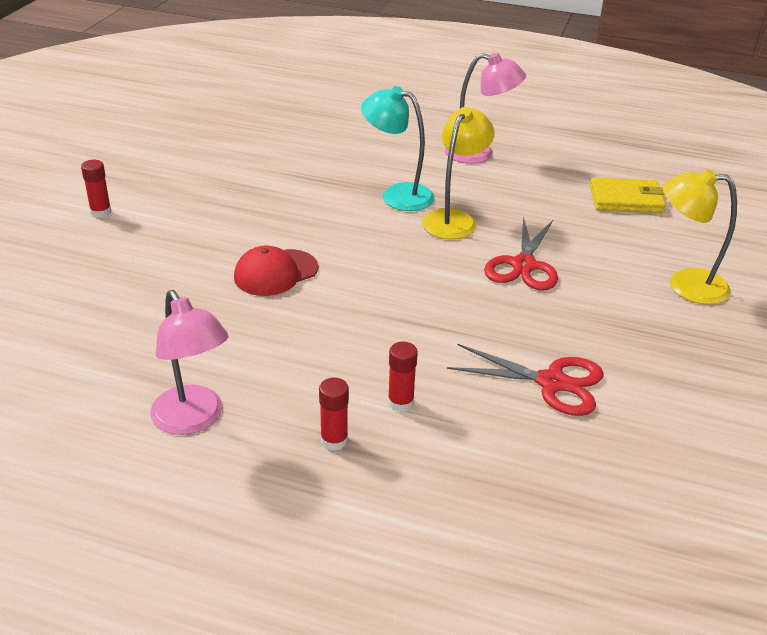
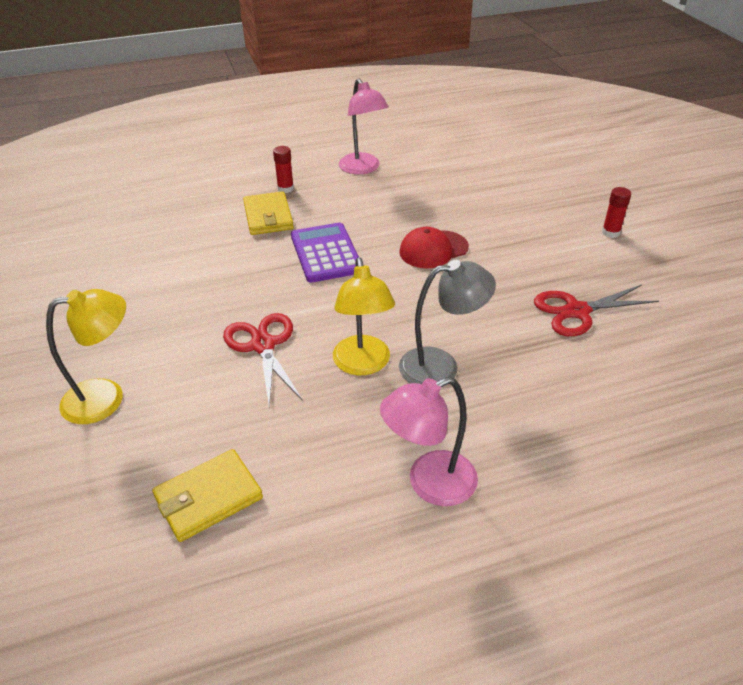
camera: 145 degrees right, 5 degrees up
pink lamp [150,290,229,435] -> pink lamp turned 135 degrees counterclockwise [339,78,389,175]
red cap [234,245,318,296] -> red cap turned 135 degrees counterclockwise [399,227,469,268]
turquoise lamp [361,86,435,211] -> grey lamp [399,260,496,384]
red glue stick [388,341,418,412] -> yellow wallet [243,191,294,235]
red scissors [447,344,604,416] -> red scissors moved to [534,285,659,336]
none -> purple calculator [291,223,359,283]

